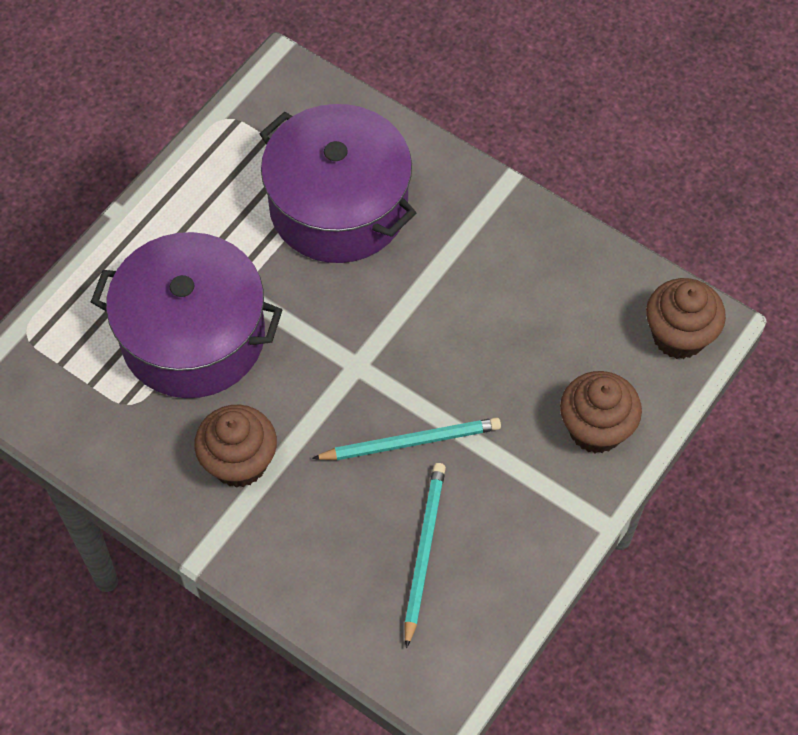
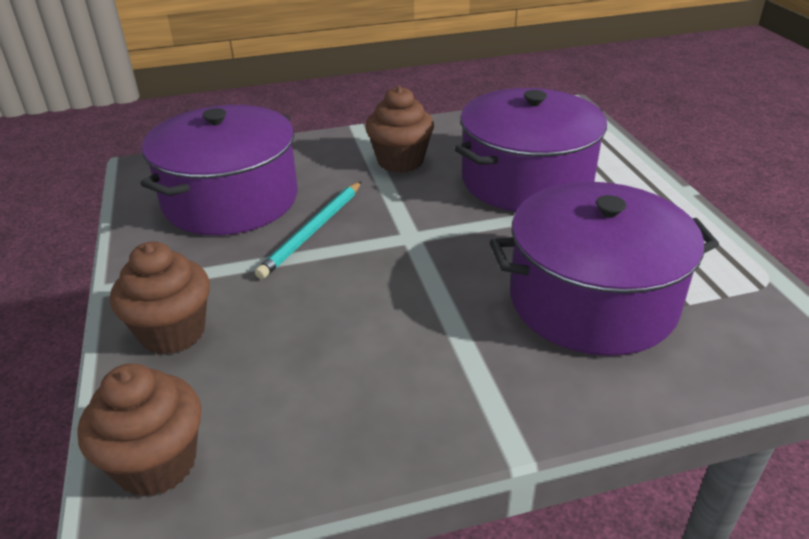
camera: 130 degrees right, 25 degrees down
turquoise pencil [404,463,446,648] -> purple pot [140,105,298,235]

